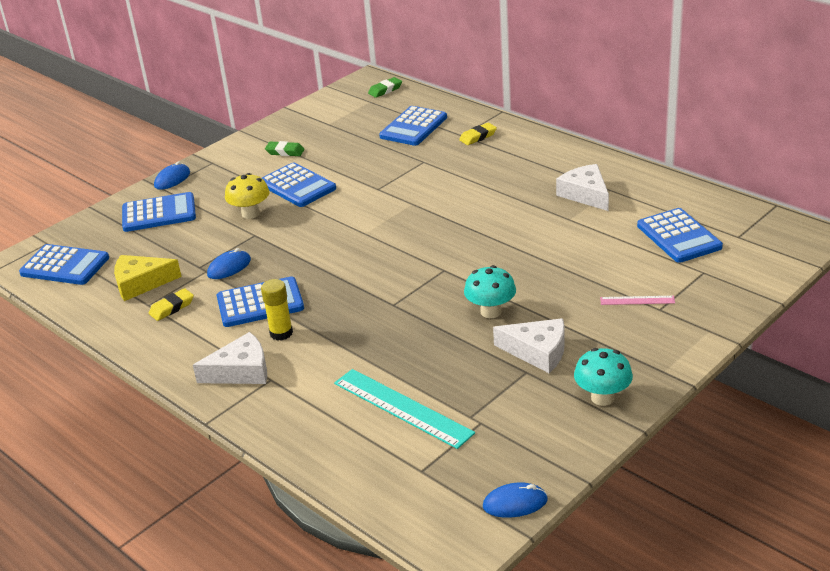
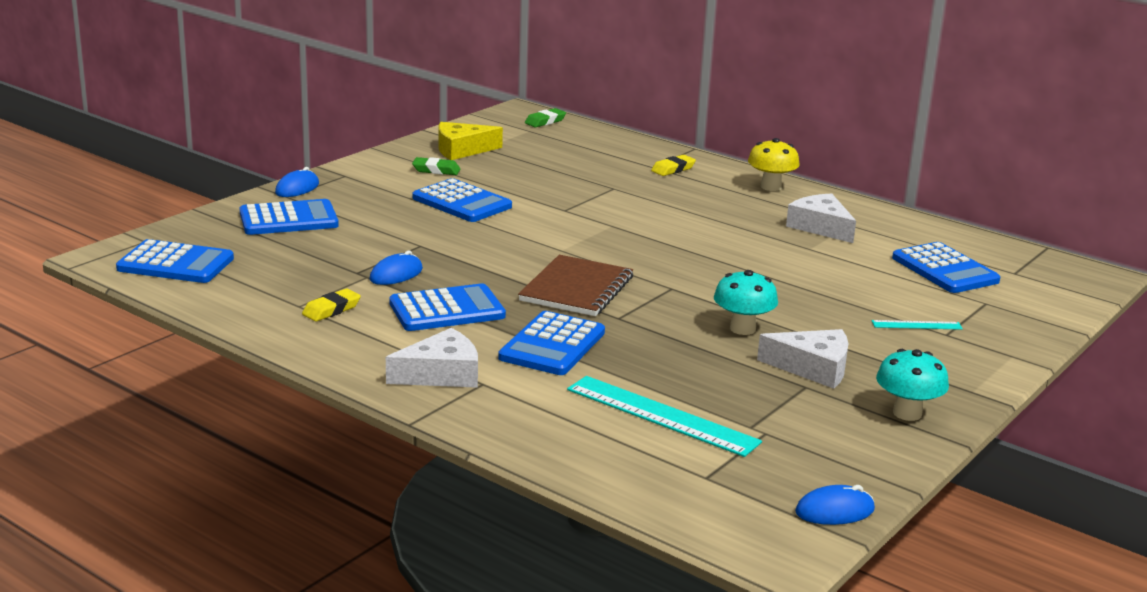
camera: 10 degrees left, 10 degrees down
yellow cheese [114,255,182,301] -> yellow cheese moved to [438,122,503,160]
yellow mushroom [225,173,270,219] -> yellow mushroom moved to [748,138,800,191]
yellow glue stick [261,279,293,341] -> none
blue calculator [379,106,447,146] -> blue calculator moved to [498,311,605,375]
pink ruler [600,296,675,305] -> turquoise ruler [872,320,963,330]
none -> brown notebook [518,255,633,316]

